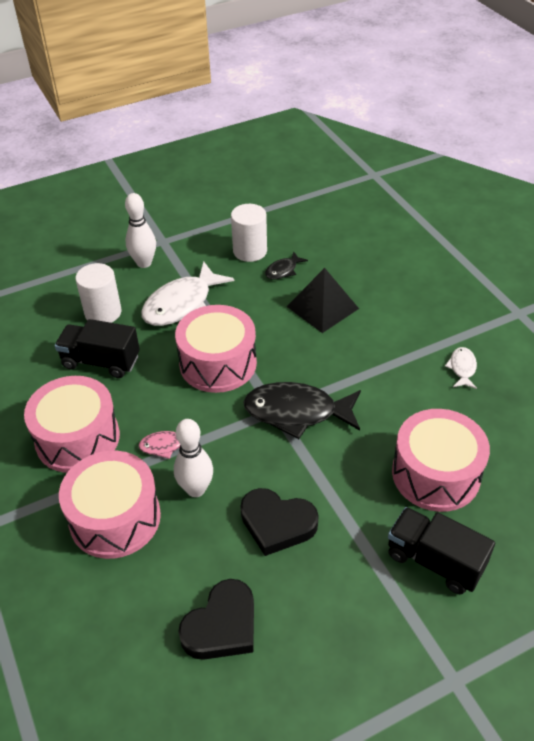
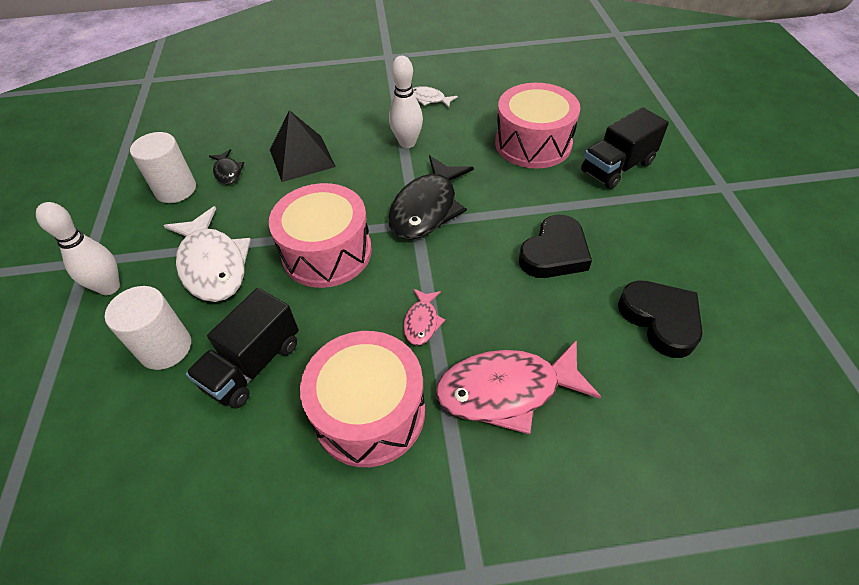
camera: 70 degrees left, 5 degrees up
pink drum [59,451,161,559] -> pink fish [436,340,601,435]
white bowling pin [174,419,213,497] -> white bowling pin moved to [389,56,423,148]

